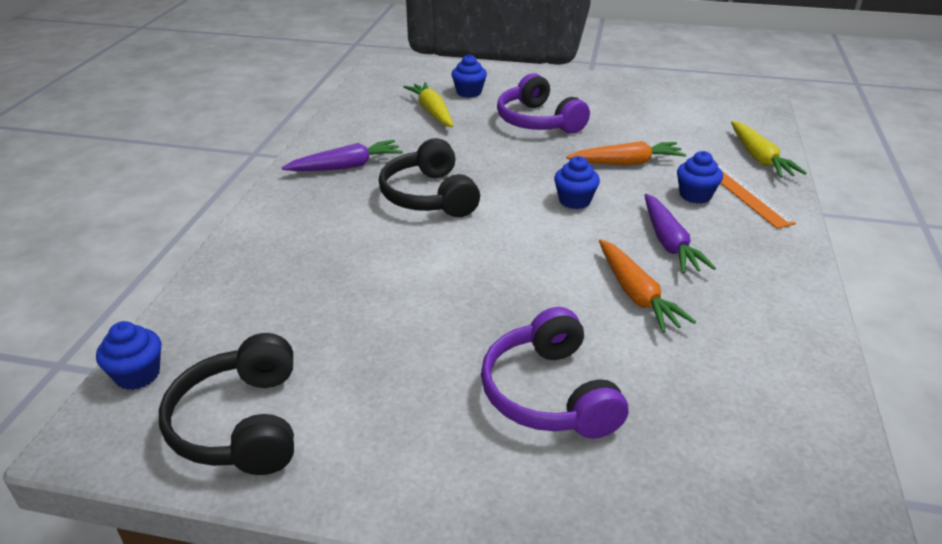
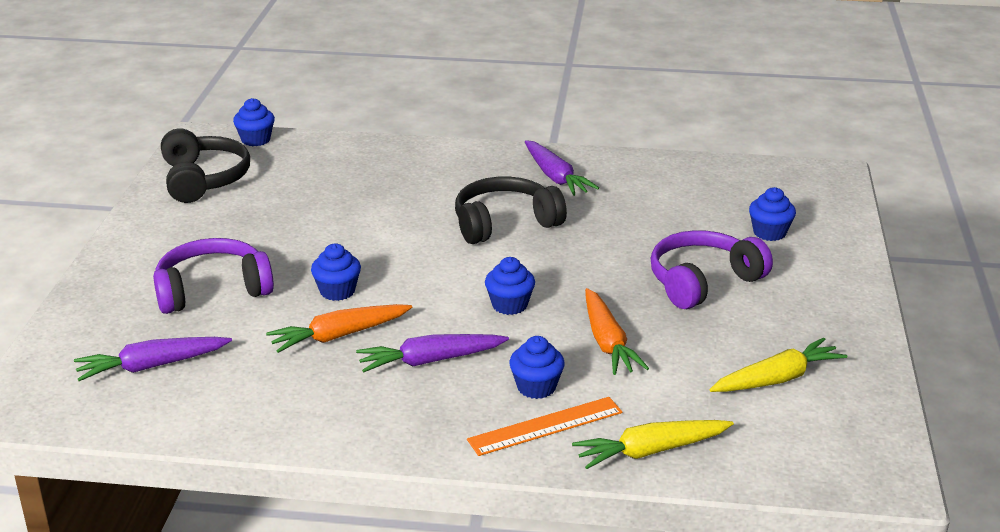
camera: 85 degrees right, 5 degrees down
black headphones [159,333,294,475] -> black headphones turned 90 degrees clockwise [161,129,250,203]
yellow carrot [403,82,453,127] -> yellow carrot moved to [709,338,847,392]
none -> purple carrot [74,337,232,381]
none -> blue cupcake [311,243,361,301]

